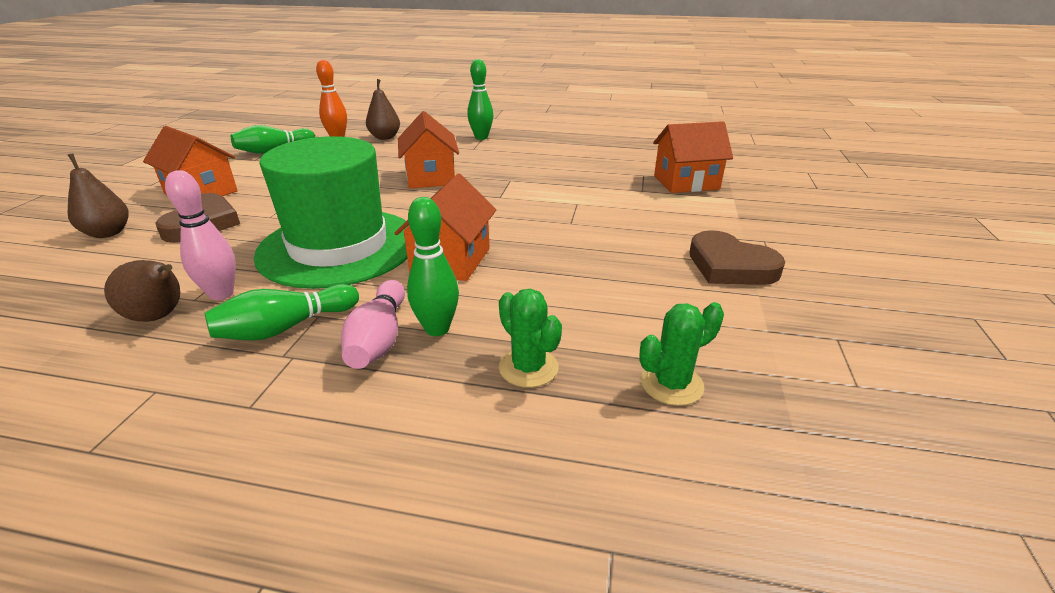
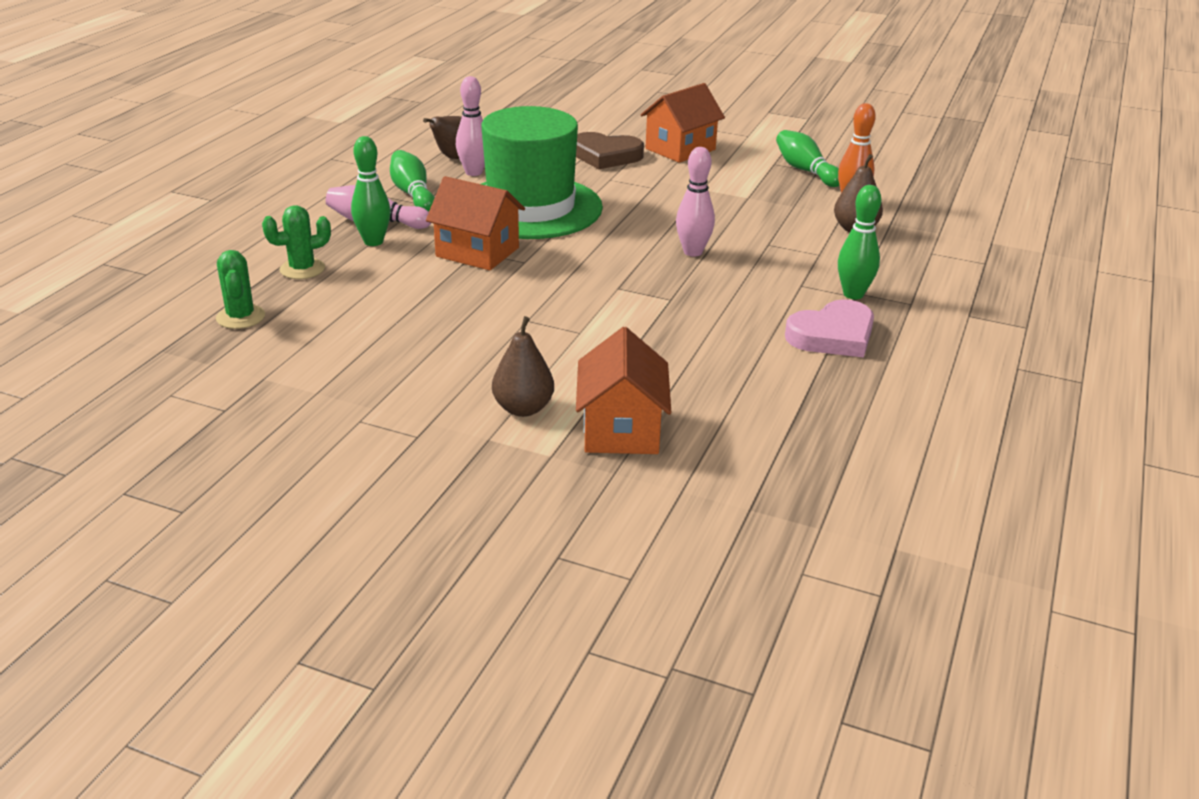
camera: 100 degrees right, 0 degrees up
brown pear [68,154,129,238] -> brown pear moved to [492,316,554,417]
orange house [398,111,459,188] -> pink bowling pin [676,147,715,257]
brown heart [689,230,785,285] -> none
none -> pink heart [785,299,874,358]

